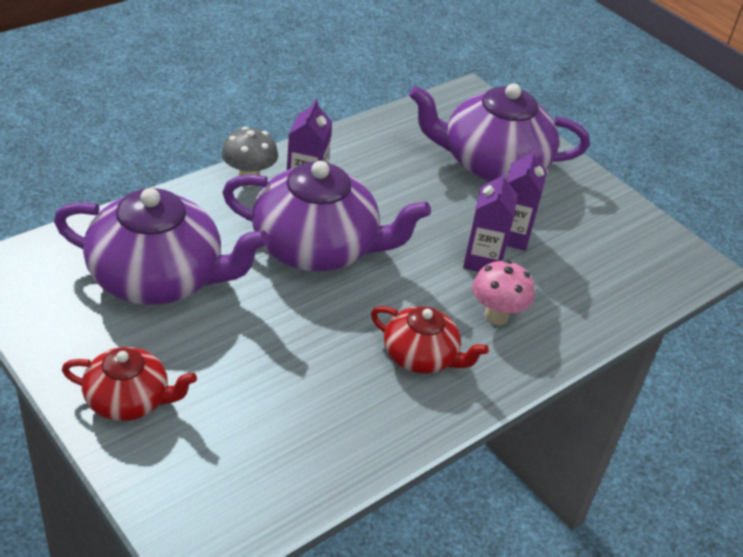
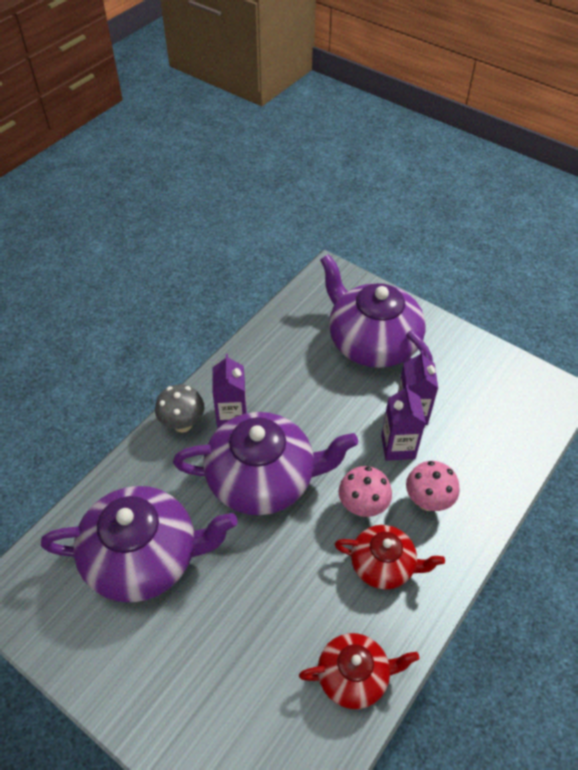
camera: 10 degrees left, 10 degrees up
red teapot [62,347,197,421] -> red teapot moved to [299,633,419,709]
purple teapot [409,83,590,182] -> purple teapot turned 60 degrees clockwise [320,254,433,368]
none -> pink mushroom [339,466,392,517]

